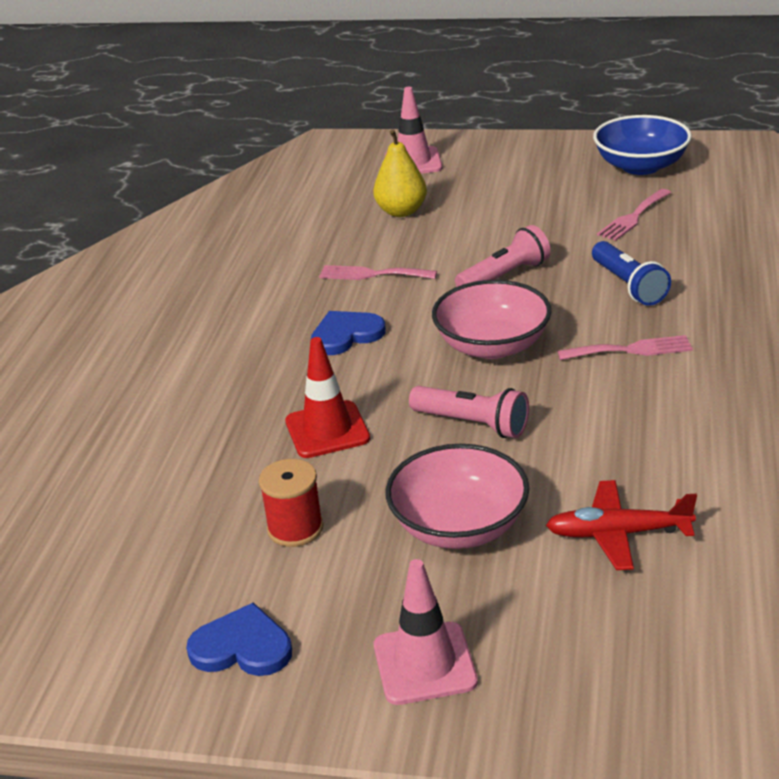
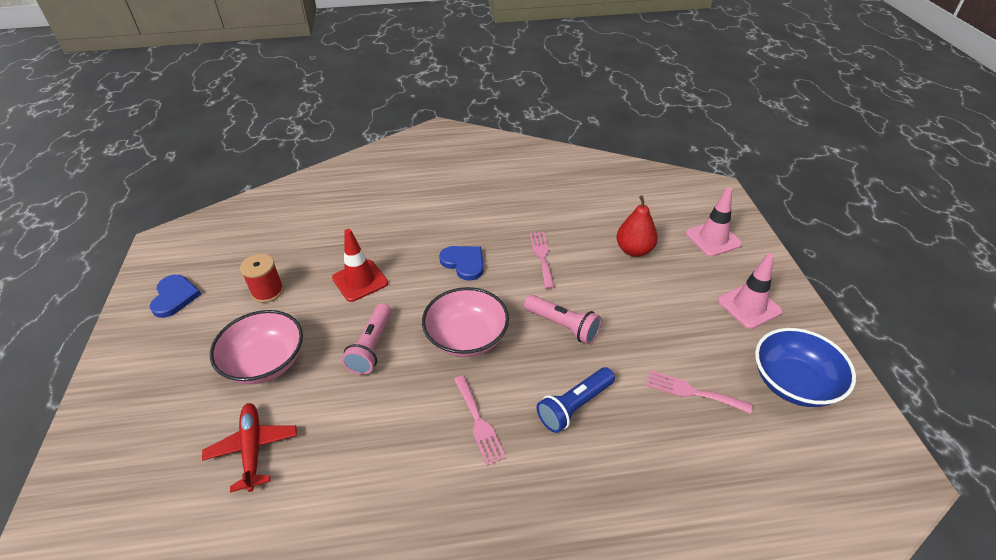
camera: 70 degrees right, 10 degrees up
yellow pear [373,129,427,217] -> red pear [616,196,658,257]
pink traffic cone [374,559,478,705] -> pink traffic cone moved to [718,253,782,329]

